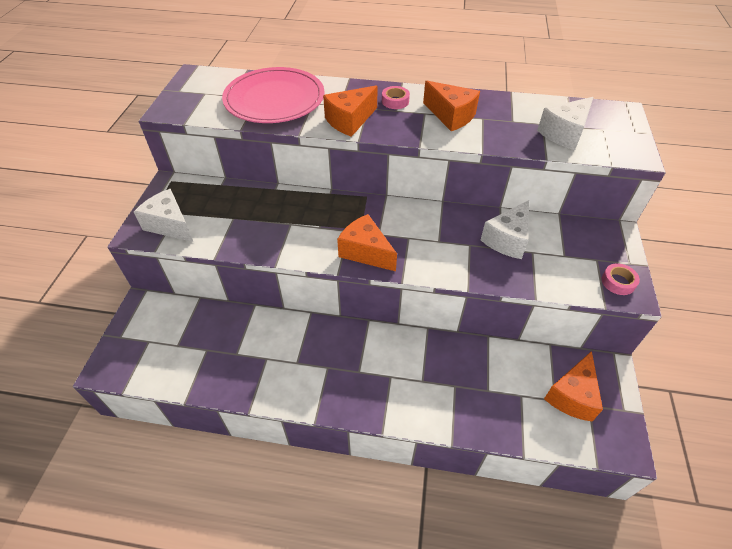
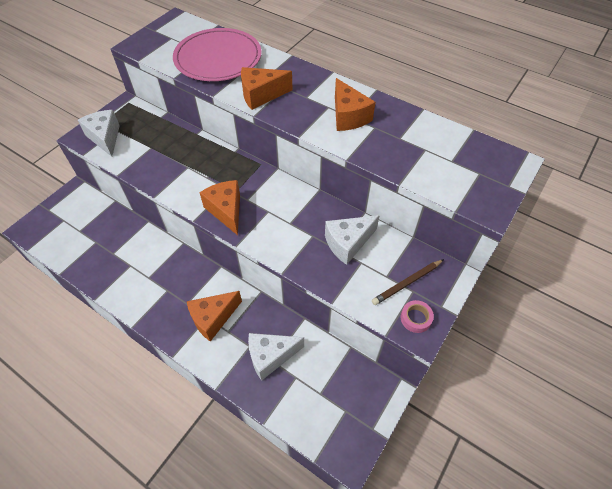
camera: 25 degrees right, 5 degrees up
pink tape [382,86,410,109] -> none
white cheese [537,97,594,150] -> white cheese moved to [248,333,304,381]
orange cheese [544,351,603,422] -> orange cheese moved to [187,291,242,342]
none -> brown pencil [372,259,444,305]

